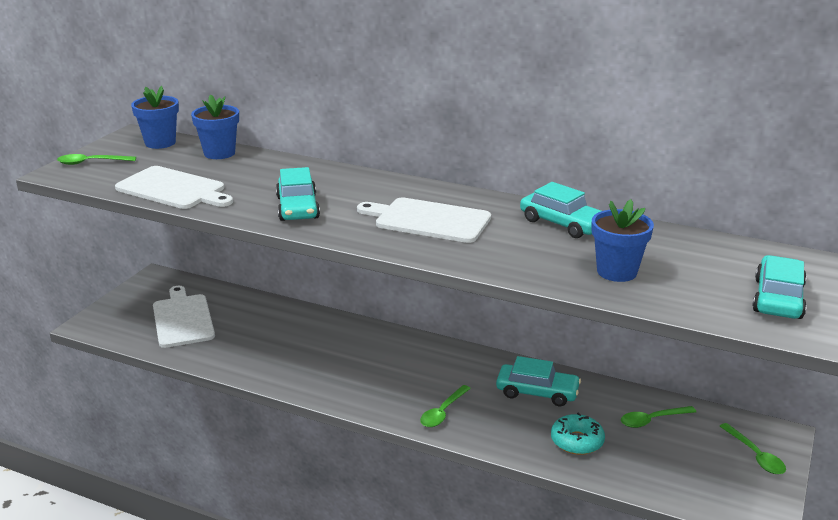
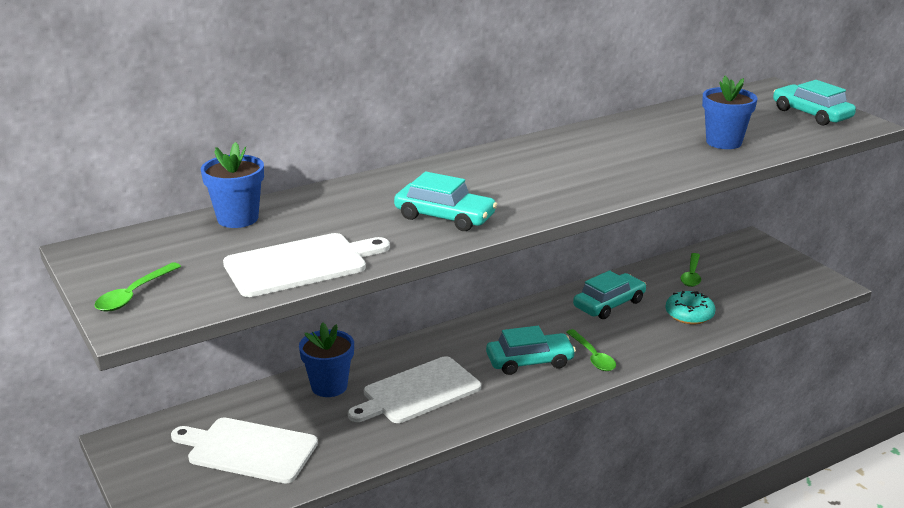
camera: 55 degrees left, 0 degrees up
blue flower pot [131,86,179,149] -> blue flower pot moved to [299,323,354,397]
white cutting board [357,197,491,243] -> white cutting board moved to [348,356,481,423]
turquoise car [520,182,601,238] -> turquoise car moved to [486,326,576,375]
green spoon [720,423,786,474] -> none

